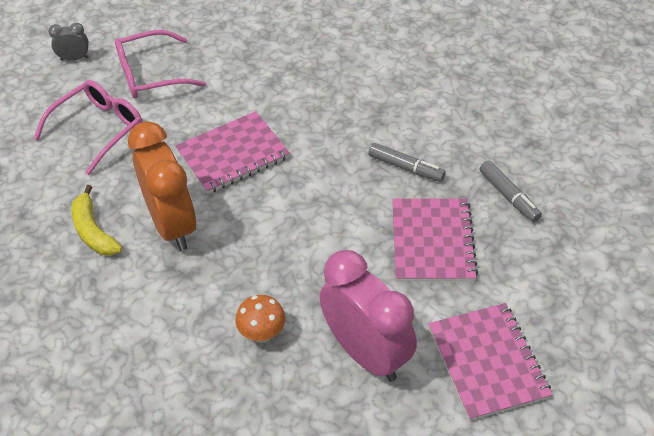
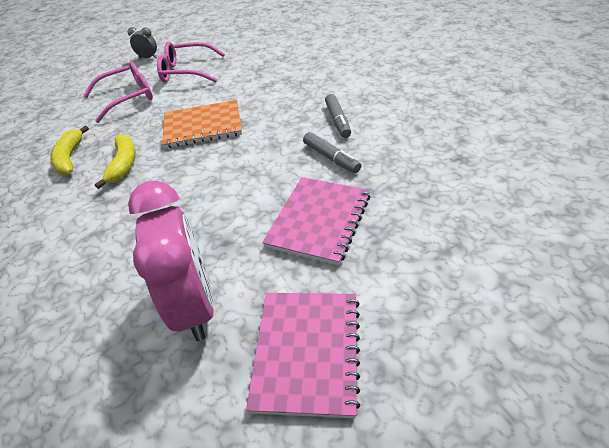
camera: 25 degrees right, 5 degrees down
orange clock [128,121,196,251] -> yellow banana [95,134,136,189]
pink notebook [175,111,290,194] -> orange notebook [162,100,242,148]
orange mushroom [235,295,285,343] -> none
grey marker [480,161,542,222] -> grey marker moved to [325,94,351,138]

